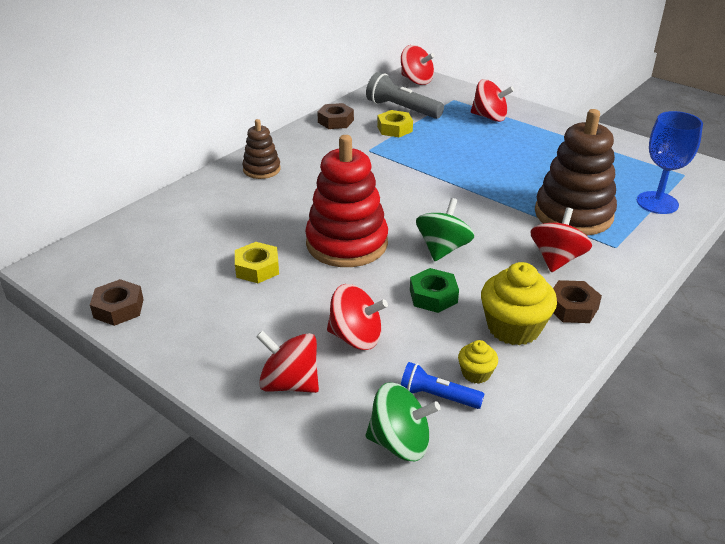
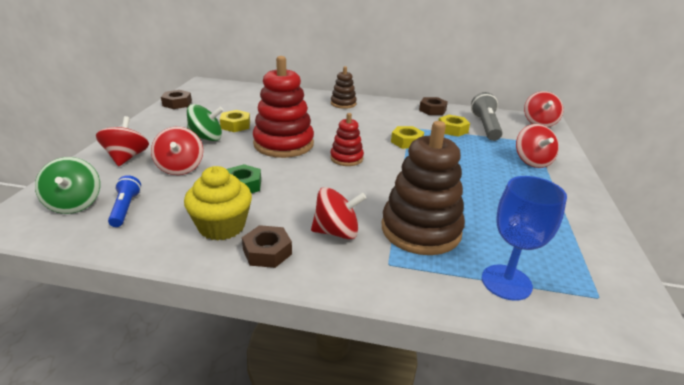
camera: 60 degrees right, 5 degrees down
green spinning top [416,198,474,261] -> green spinning top moved to [187,104,224,141]
yellow cupcake [458,340,498,384] -> none
none -> red stacking toy [330,113,364,166]
none -> yellow nut [391,126,424,149]

